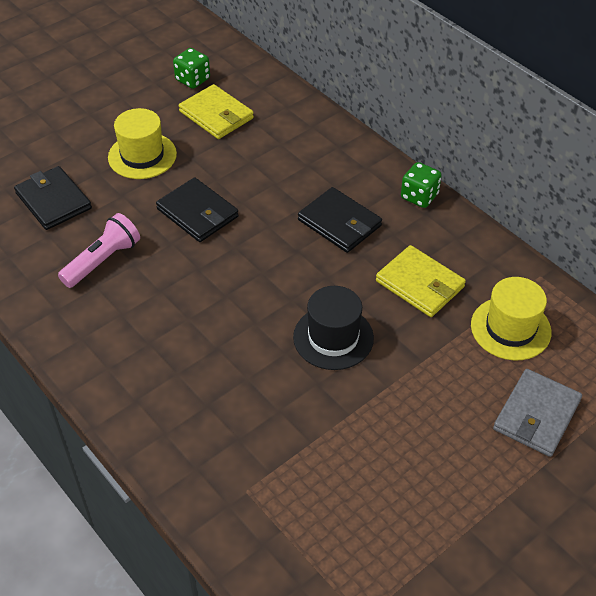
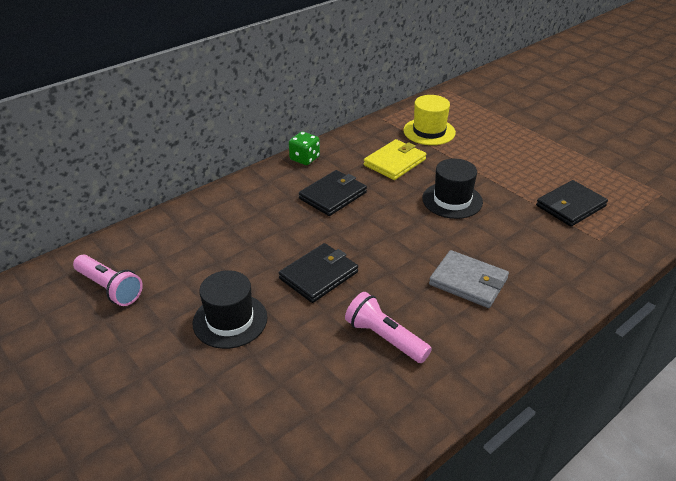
camera: 90 degrees left, 10 degrees down
black wallet [14,166,92,230] -> black wallet moved to [536,180,608,227]
yellow hat [108,108,177,179] -> black hat [192,270,267,349]
green dice [173,48,210,89] -> pink flashlight [73,255,143,306]
yellow wallet [179,84,254,139] -> none
grey wallet [493,369,582,457] -> grey wallet moved to [429,250,509,308]

